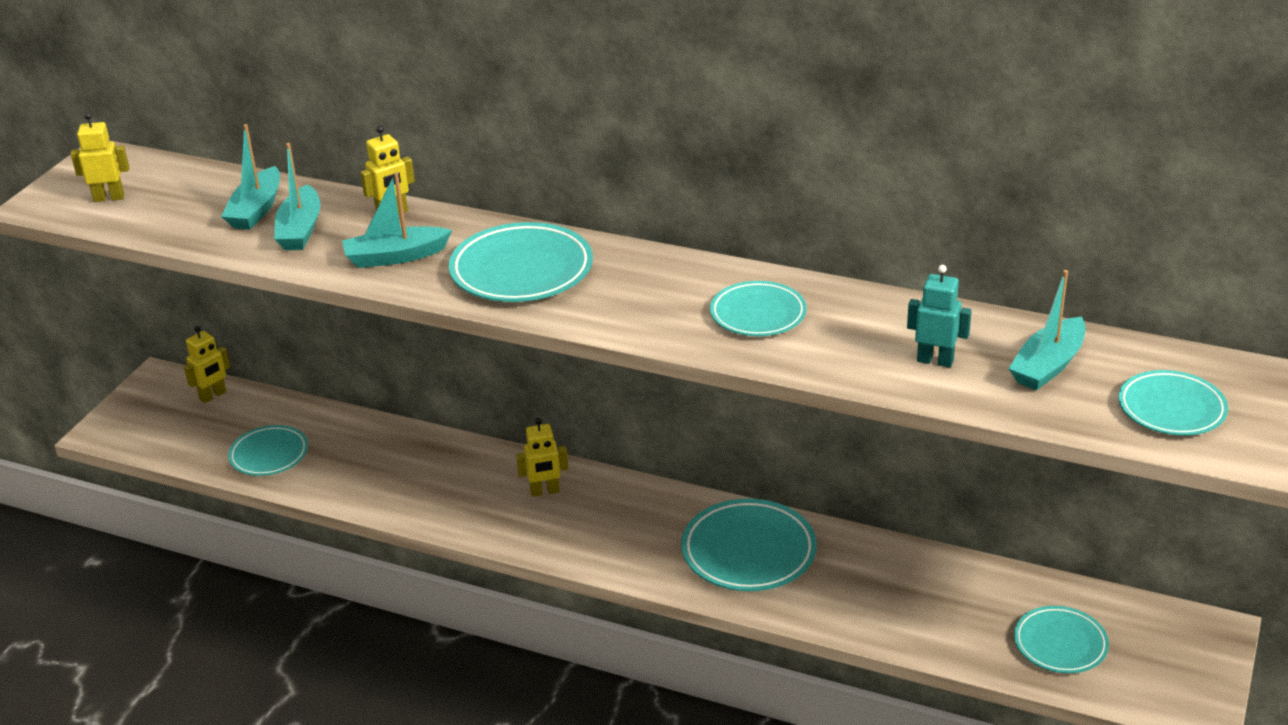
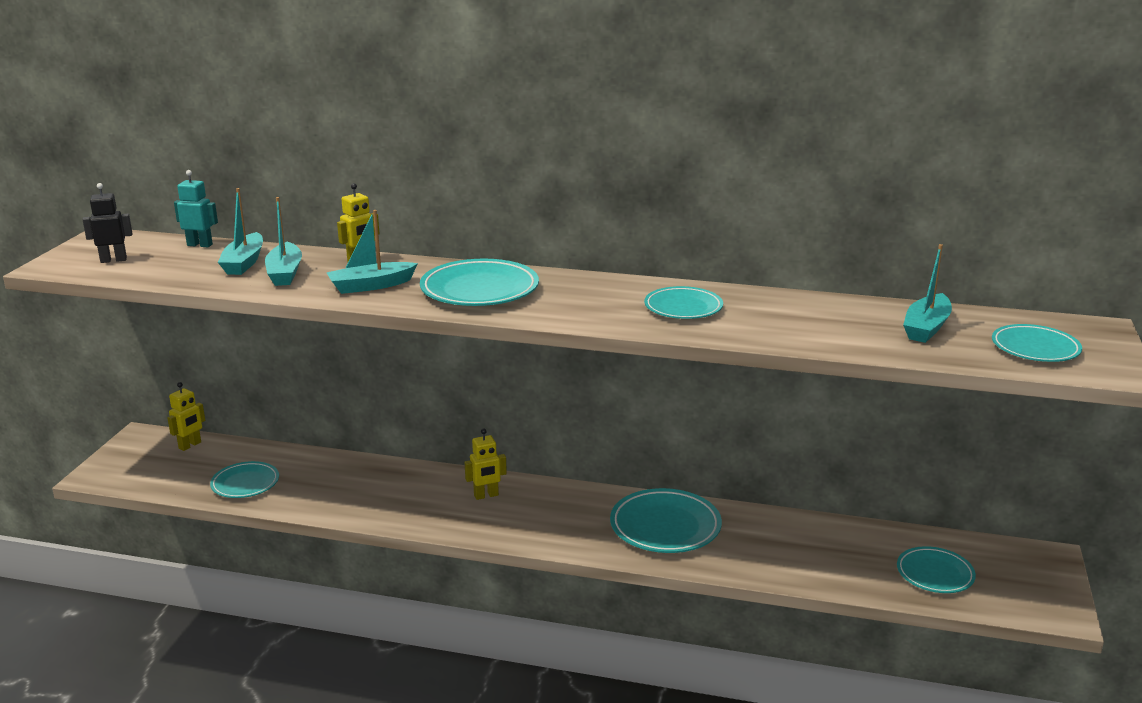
camera: 10 degrees left, 10 degrees down
yellow robot [71,112,129,202] -> black robot [82,183,133,263]
turquoise robot [907,265,972,368] -> turquoise robot moved to [174,170,218,247]

